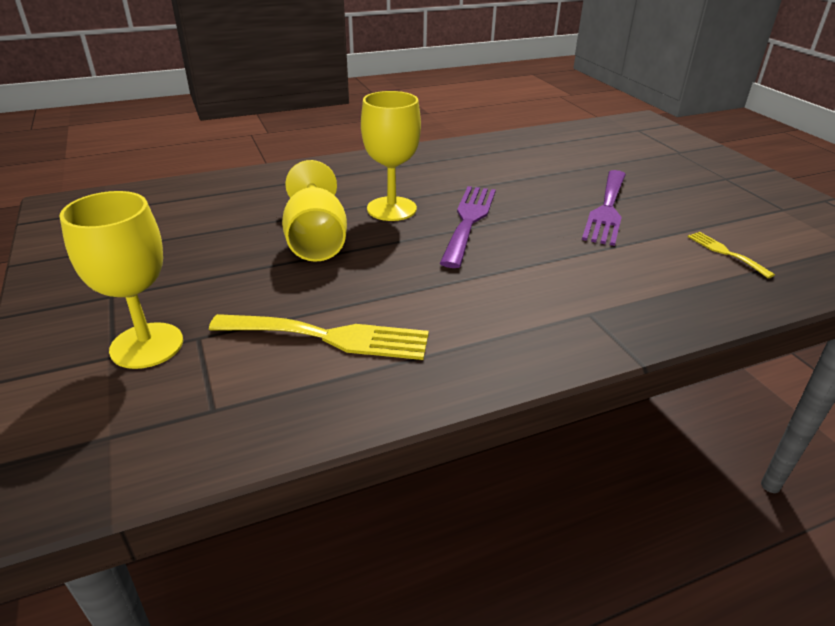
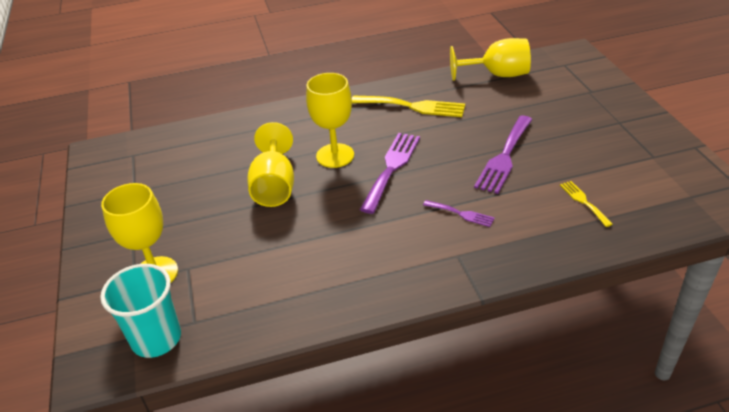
camera: 10 degrees right, 5 degrees up
yellow fork [209,314,429,360] -> yellow fork moved to [352,95,465,117]
none -> turquoise cup [100,264,181,358]
none -> purple fork [423,200,495,227]
none -> yellow goblet [450,38,531,81]

